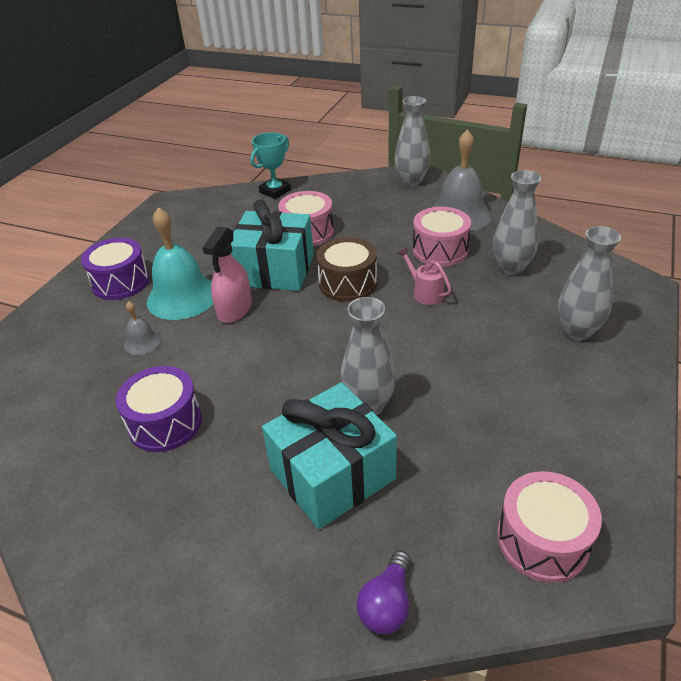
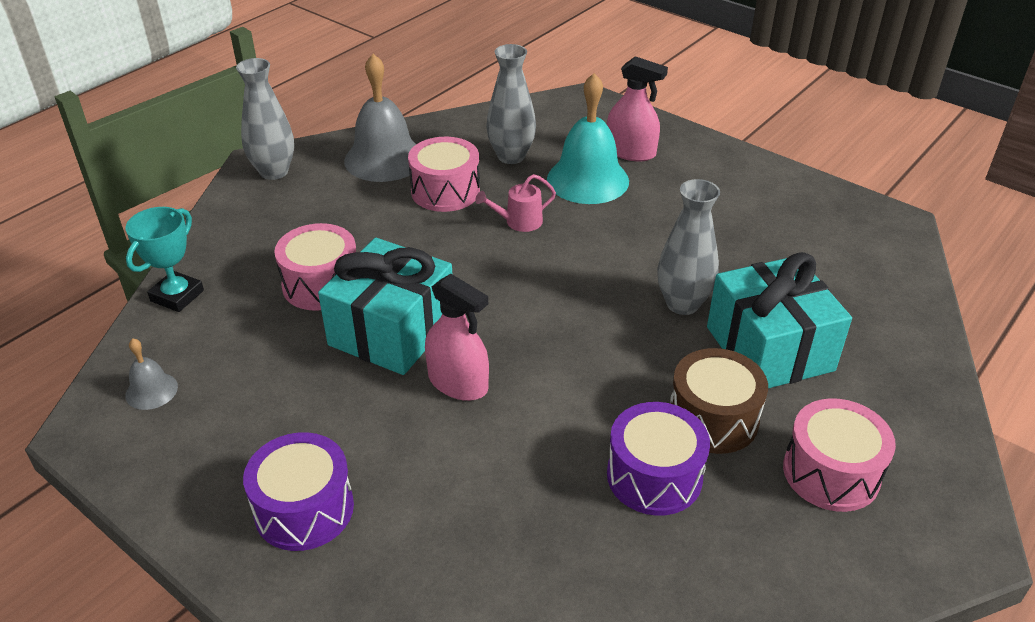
camera: 75 degrees left, 0 degrees up
grey bell [124,301,161,355] -> grey bell moved to [125,338,178,410]
turquoise bell [147,207,213,320] -> turquoise bell moved to [547,73,629,204]
turquoise trophy [250,132,291,199] -> turquoise trophy turned 60 degrees clockwise [125,207,204,312]
brown drum [316,237,377,302] -> brown drum moved to [670,348,768,454]
purple light bulb [357,551,411,634] -> none
pink drum [497,471,602,583] -> pink drum moved to [783,398,896,512]
grey vase [558,226,621,341] -> pink spray bottle [607,56,668,161]

